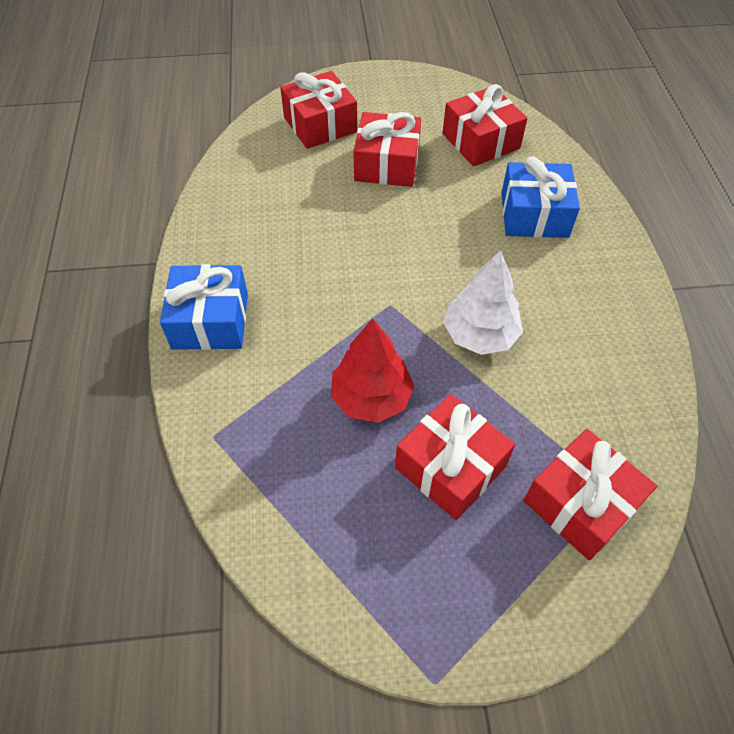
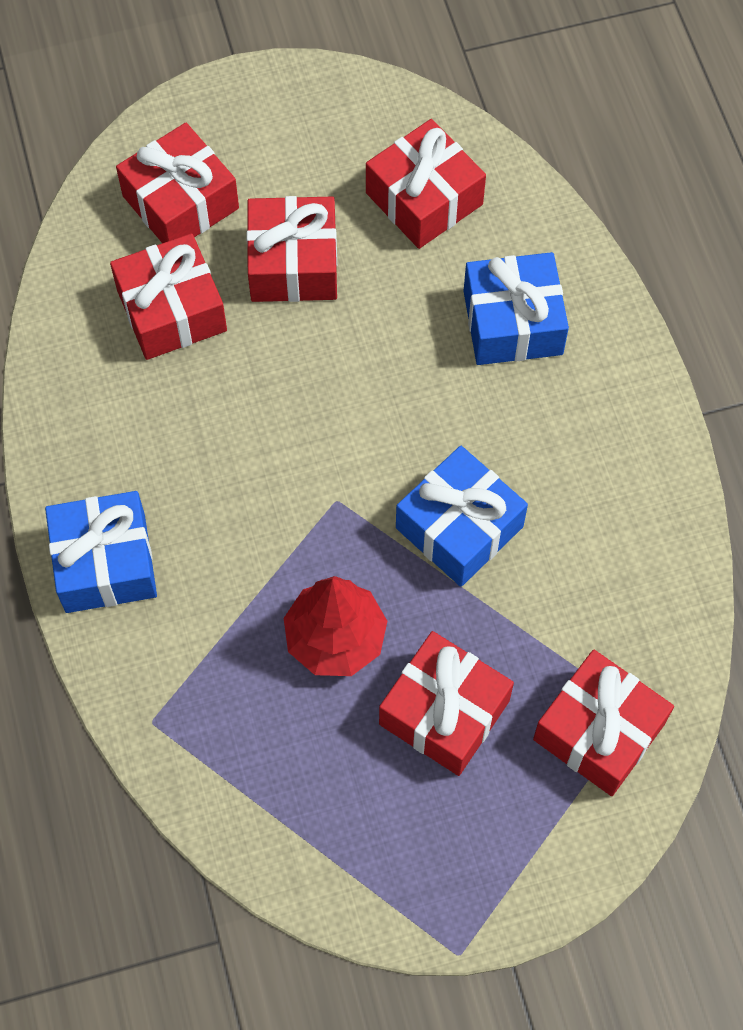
camera: 10 degrees left, 10 degrees up
white tree [443,250,523,355] -> blue gift [396,446,528,587]
none -> red gift [110,233,227,360]

